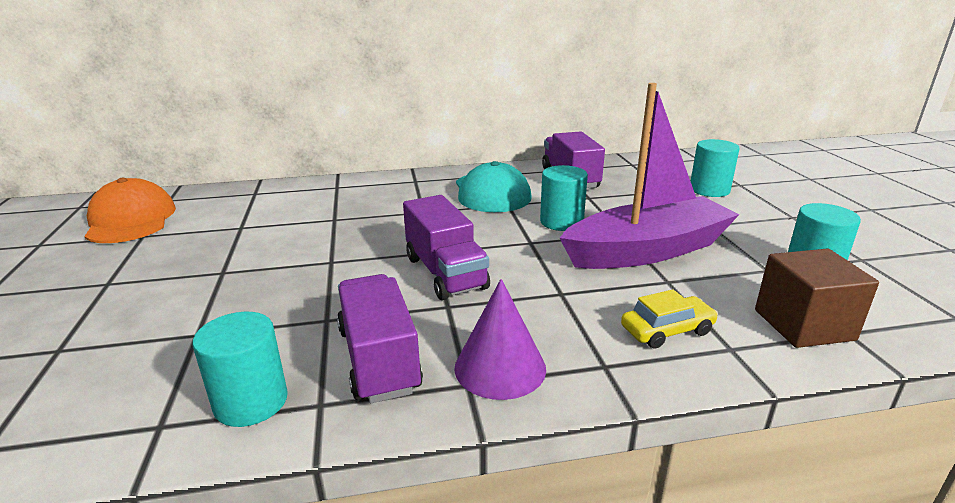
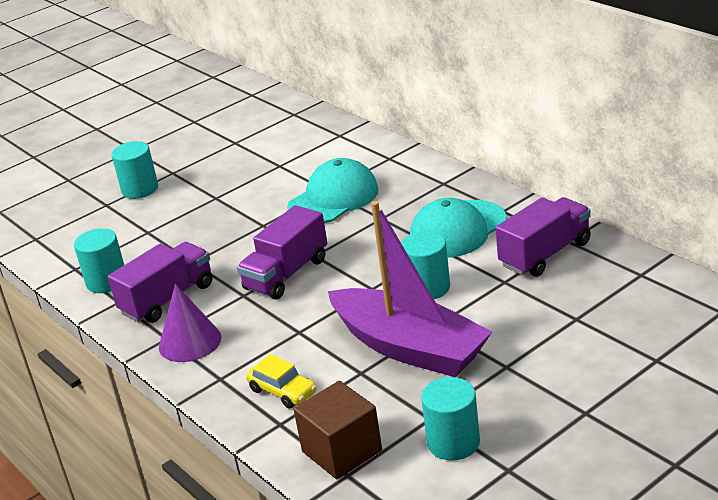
camera: 65 degrees right, 5 degrees up
orange cap [84,178,176,243] -> none
turquoise cylinder [690,139,740,197] -> turquoise cylinder moved to [111,141,158,199]
none -> turquoise cap [287,158,379,223]

